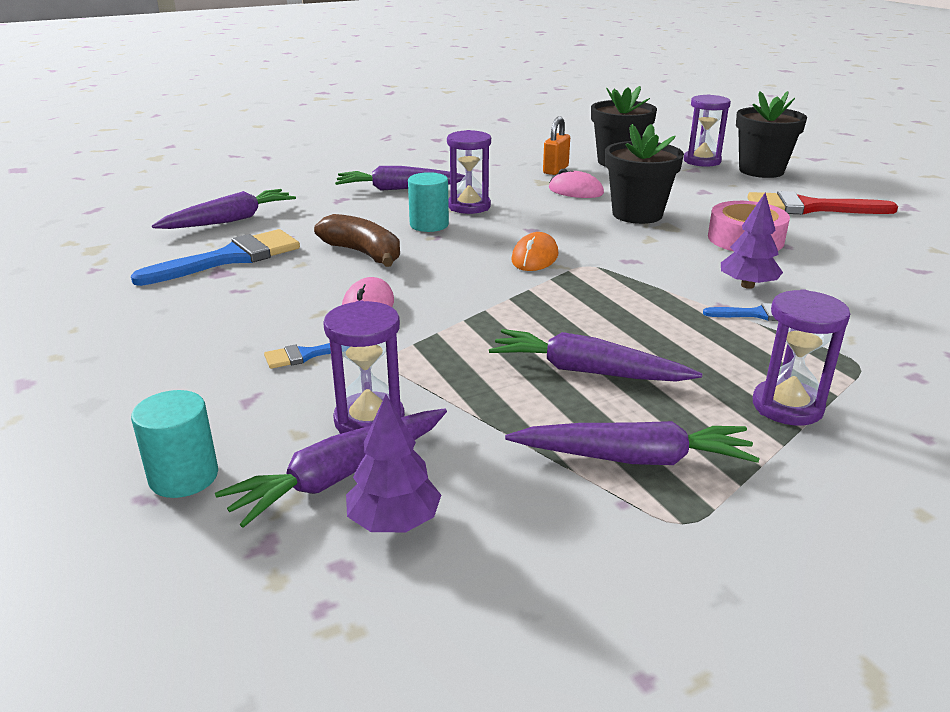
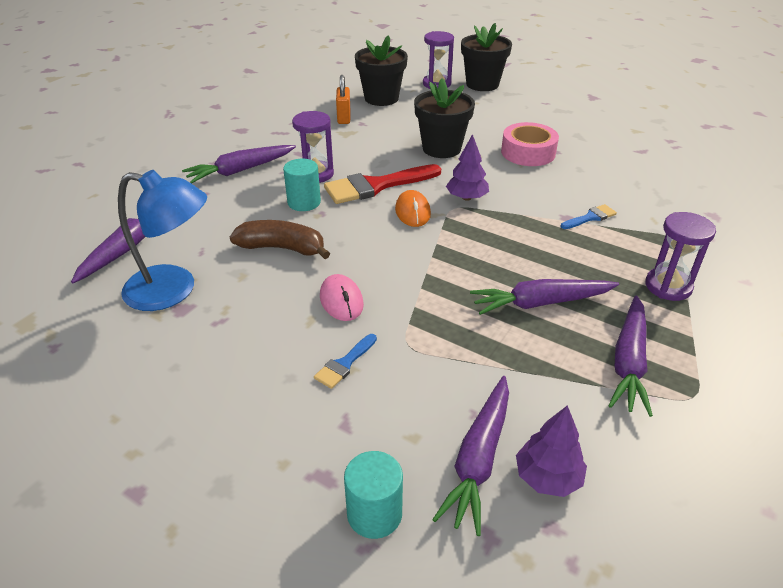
camera: 30 degrees left, 10 degrees up
blue brush [131,229,300,286] -> blue lamp [118,170,207,311]
purple hourglass [323,301,405,434] -> none
purple carrot [505,421,760,465] -> purple carrot turned 135 degrees clockwise [608,296,653,417]
pink mouse [549,169,604,198] -> none
purple tree [721,193,783,289] -> purple tree moved to [446,134,489,201]
red brush [748,191,898,215] -> red brush moved to [324,164,441,204]

